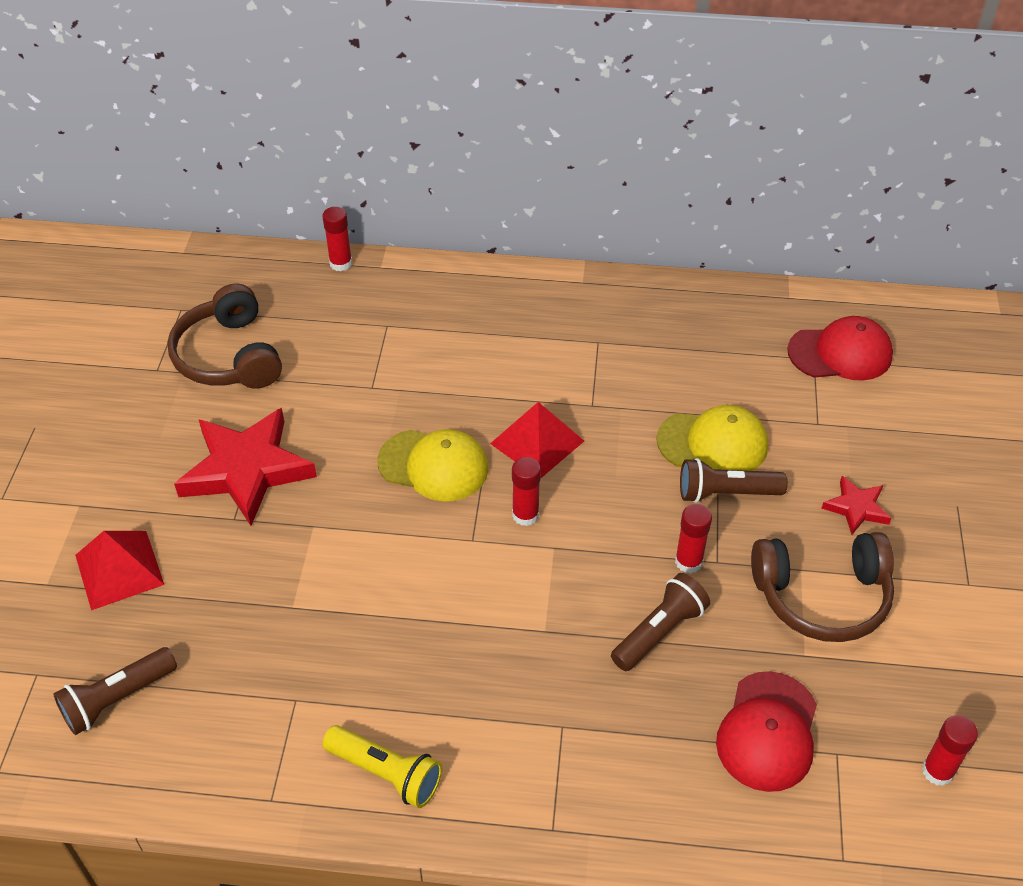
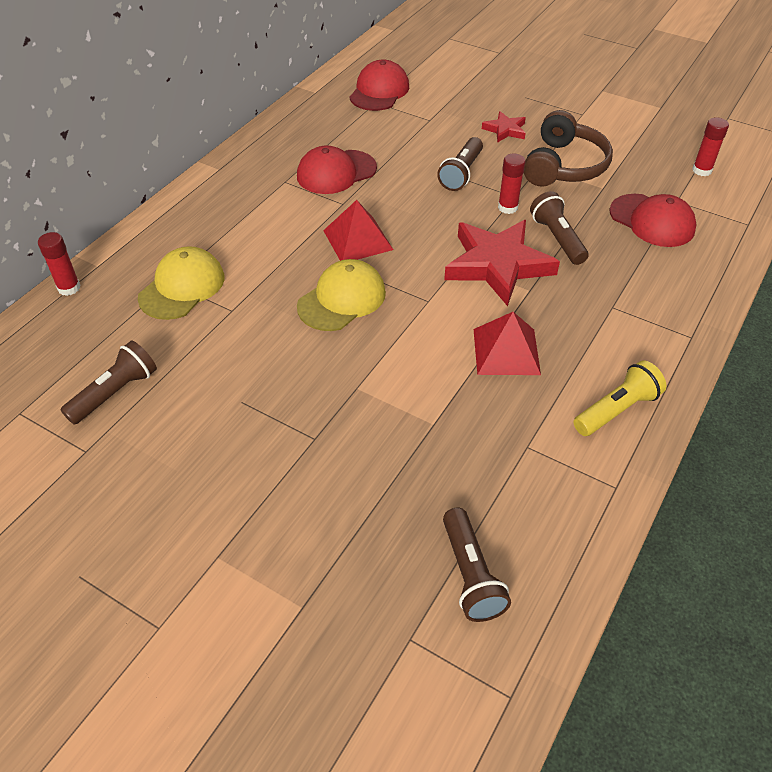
camera: 65 degrees left, 0 degrees up
red pyramid [75,531,164,610] -> red pyramid moved to [474,312,541,375]
brown headphones [167,283,282,389] -> brown flashlight [61,341,157,425]
red star [174,408,317,526] -> red star moved to [444,220,560,306]
red glue stick [512,457,541,526] -> none
yellow cap [656,405,768,471] -> yellow cap moved to [138,246,224,320]
none -> red cap [297,145,377,194]

